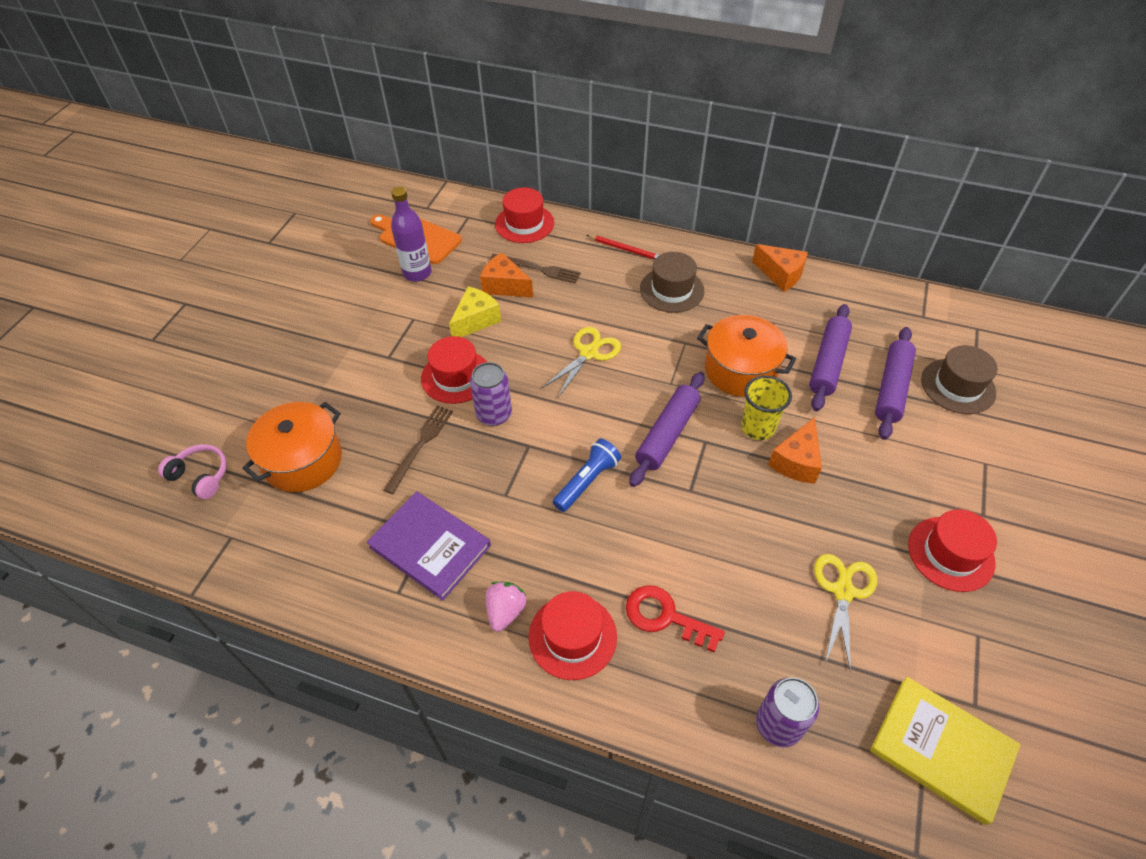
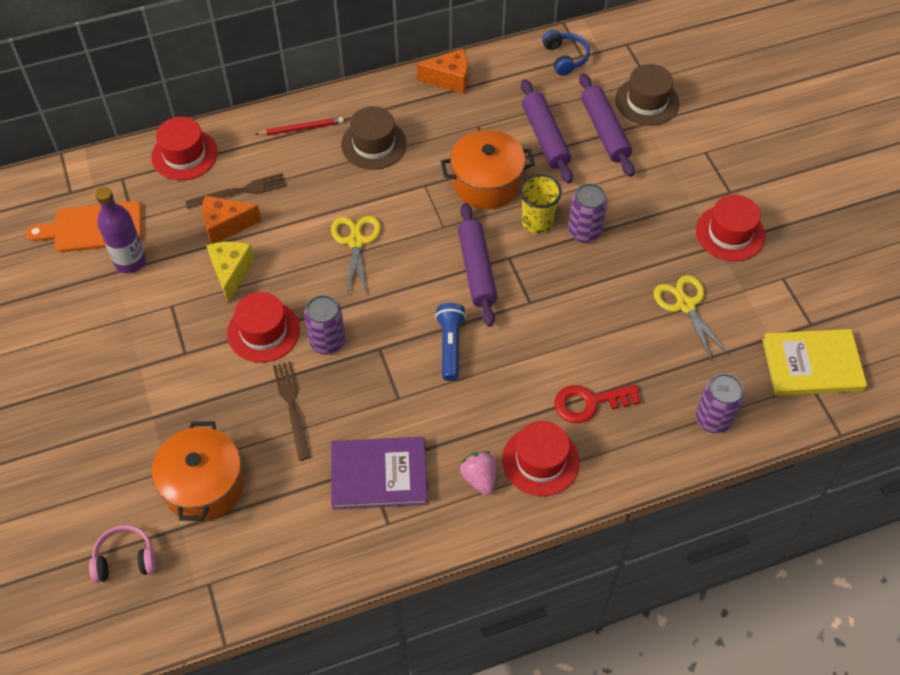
camera: 40 degrees left, 5 degrees up
orange cheese [768,417,822,484] -> purple can [568,183,608,243]
none -> blue headphones [542,30,590,76]

